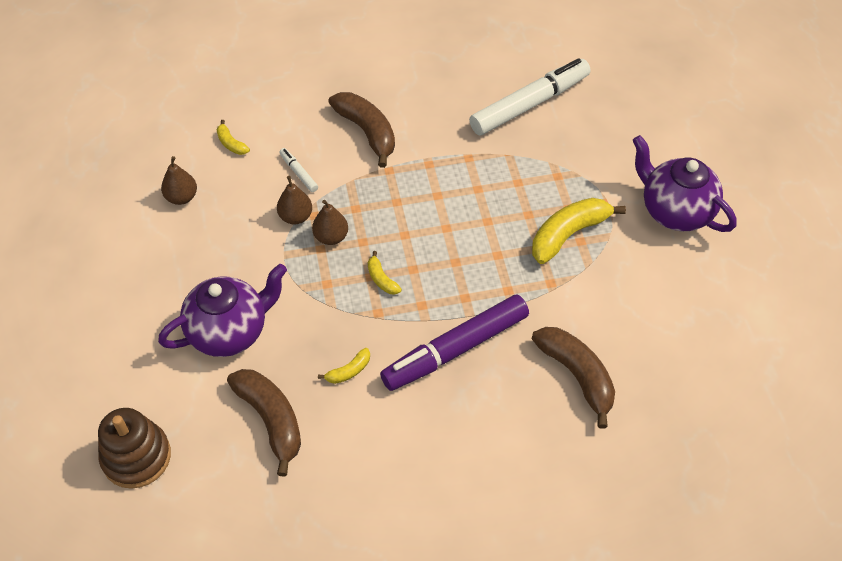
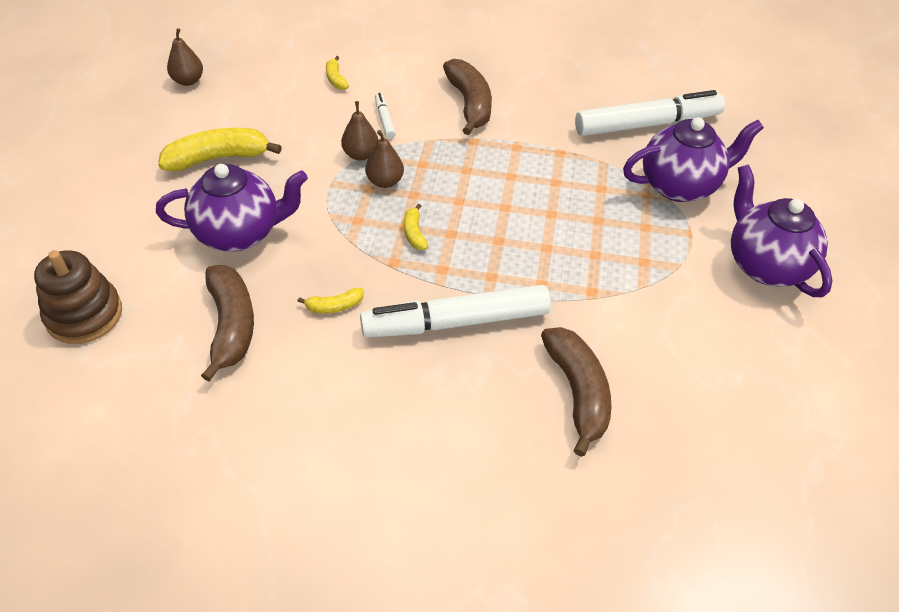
camera: 20 degrees right, 5 degrees down
brown pear [161,156,197,205] -> brown pear moved to [167,28,203,86]
purple marker [380,294,529,391] -> white marker [360,285,551,338]
yellow banana [532,198,626,264] -> yellow banana moved to [158,128,282,171]
none -> purple teapot [623,117,764,202]

